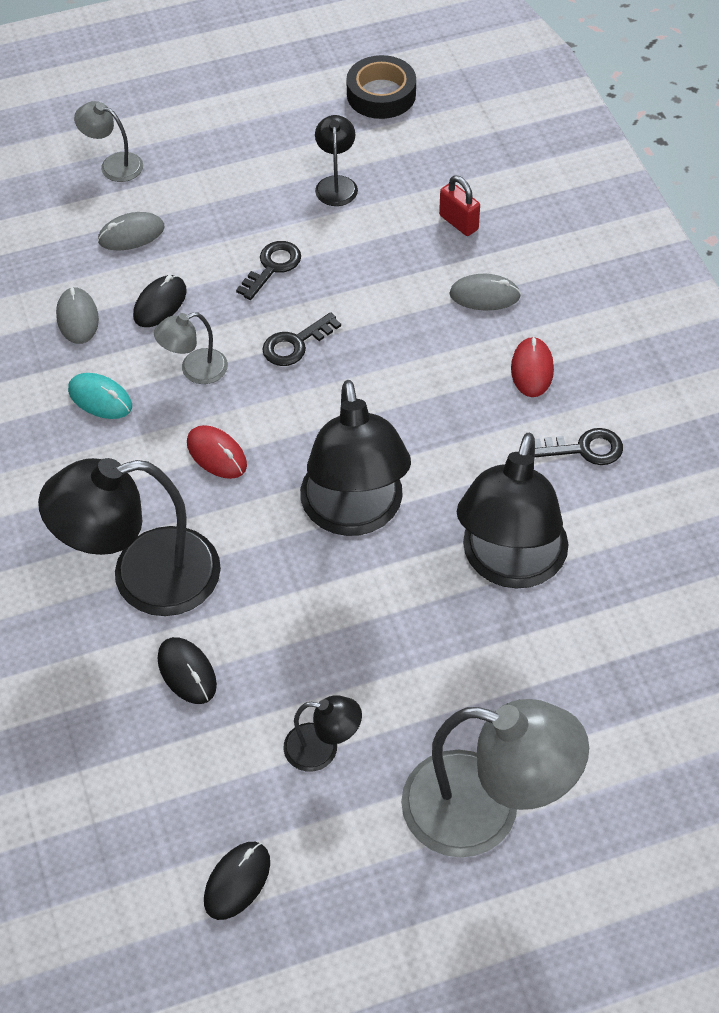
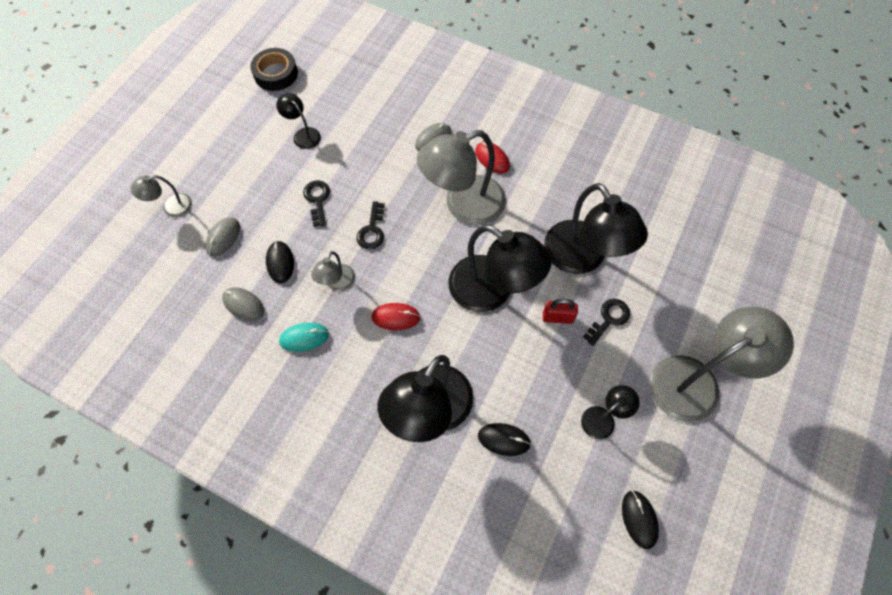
camera: 45 degrees left, 10 degrees up
red padlock [439,175,480,236] -> red padlock moved to [543,299,578,324]
black key [535,428,623,465] -> black key moved to [583,299,630,346]
none -> grey lamp [417,130,506,225]

